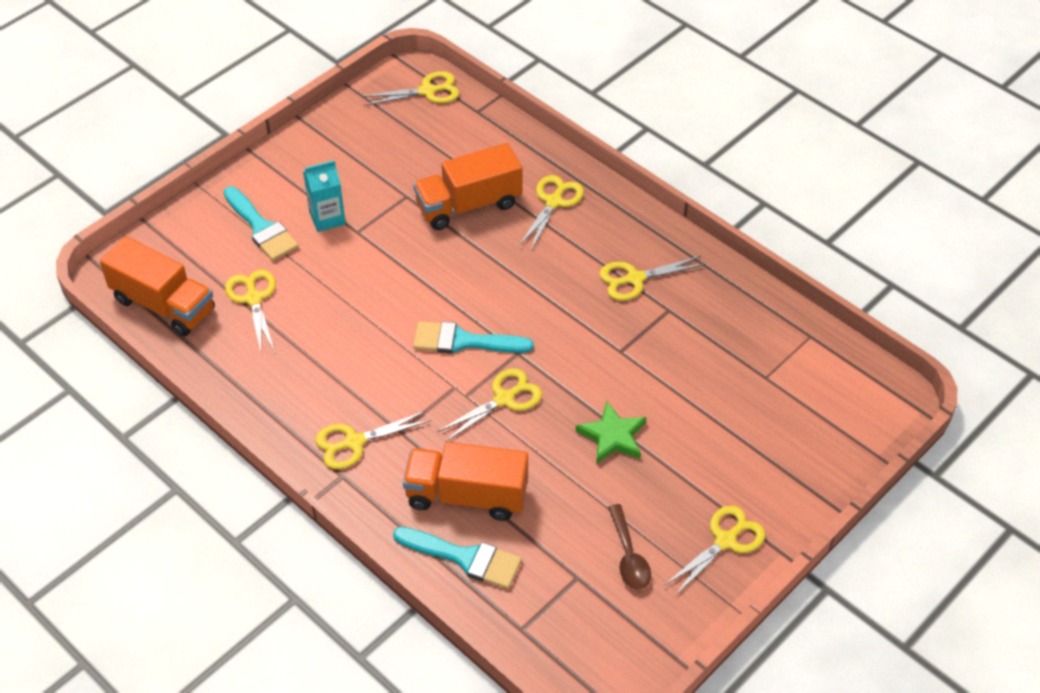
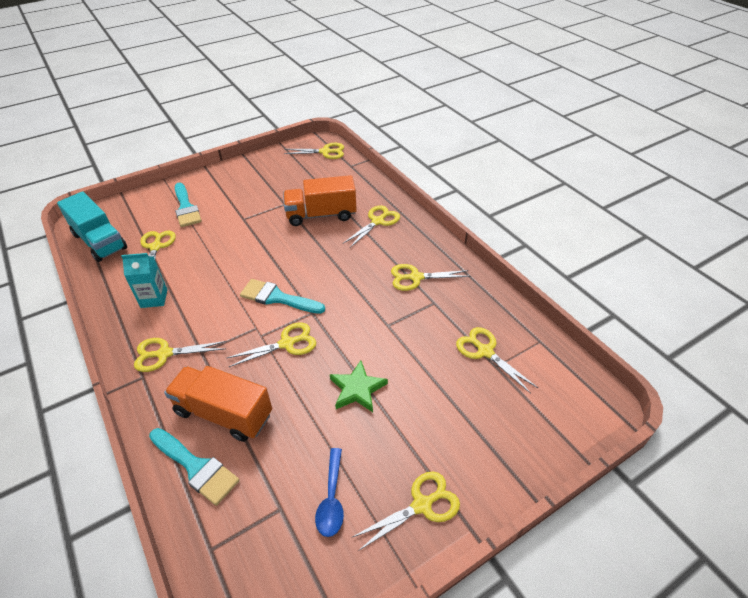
camera: 15 degrees right, 5 degrees down
orange truck [100,236,215,336] -> turquoise truck [57,191,127,262]
turquoise carton [303,160,346,232] -> turquoise carton moved to [121,253,167,308]
brown spoon [608,504,651,589] -> blue spoon [315,448,344,537]
none -> yellow scissors [456,327,538,394]

